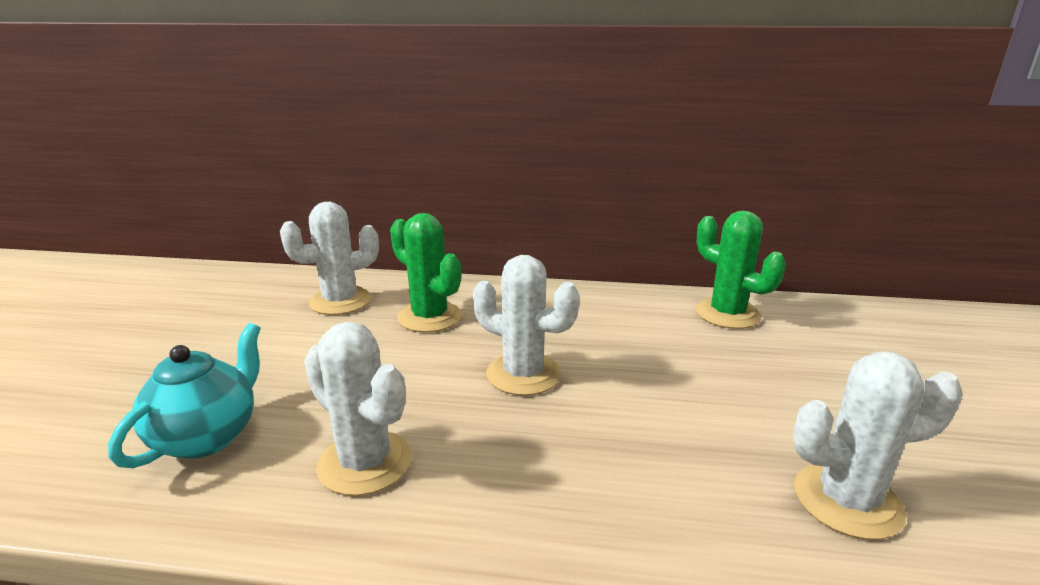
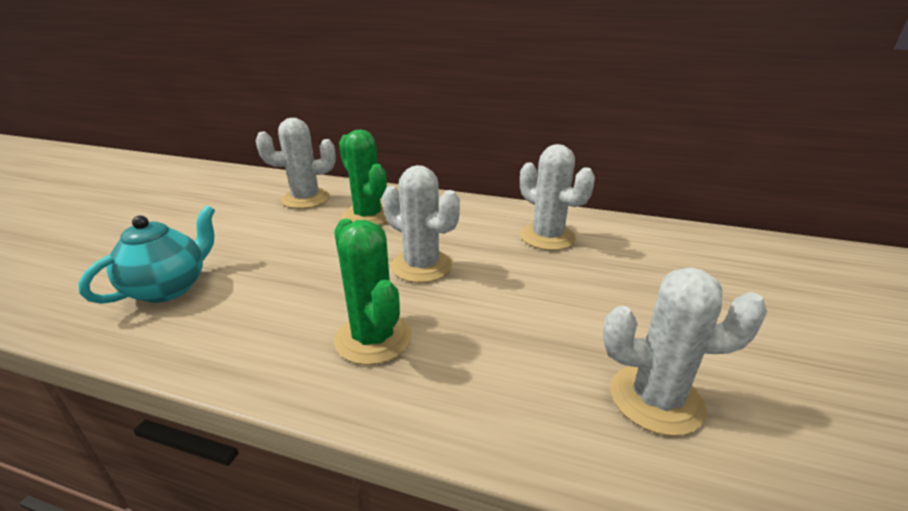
camera: 10 degrees right, 5 degrees up
white cactus [304,322,412,496] -> white cactus moved to [520,144,595,250]
green cactus [696,211,786,329] -> green cactus moved to [334,219,412,365]

